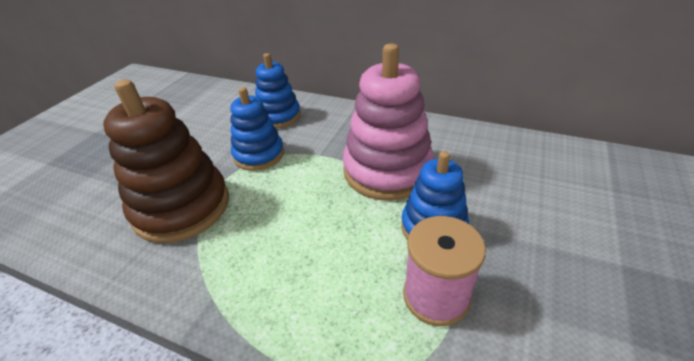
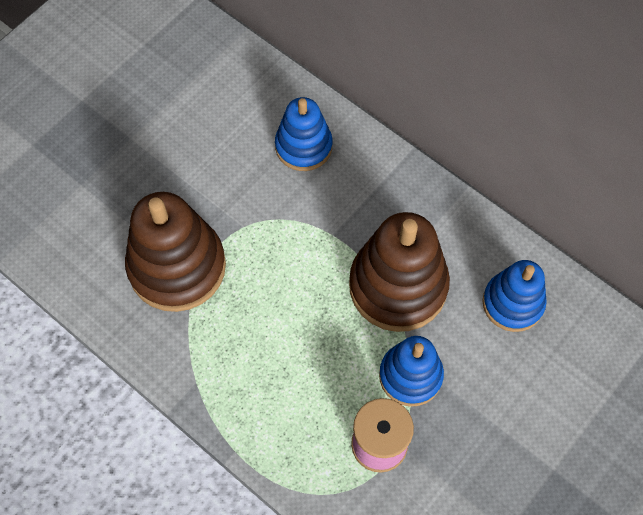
camera: 15 degrees right, 25 degrees up
blue stacking toy [230,87,284,171] -> blue stacking toy moved to [482,260,547,332]
pink stacking toy [343,44,434,201] -> brown stacking toy [349,212,450,332]

